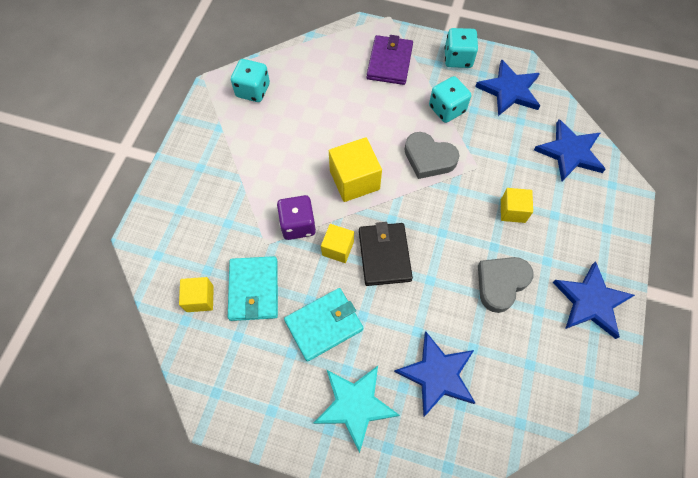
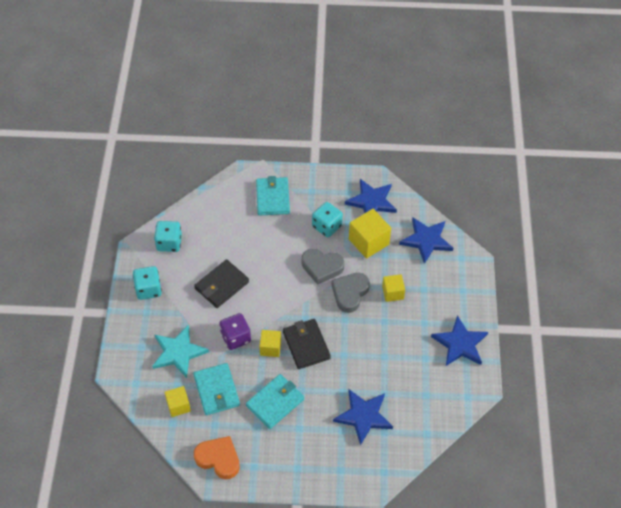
camera: 15 degrees left, 10 degrees down
turquoise star [314,366,400,453] -> turquoise star moved to [152,325,209,378]
yellow cube [329,137,382,202] -> yellow cube moved to [349,209,391,259]
purple wallet [367,35,413,85] -> turquoise wallet [256,176,290,216]
turquoise dice [444,28,478,68] -> turquoise dice moved to [133,266,162,300]
grey heart [478,257,533,313] -> grey heart moved to [332,273,370,313]
none -> black wallet [194,259,249,308]
none -> orange heart [194,436,240,479]

